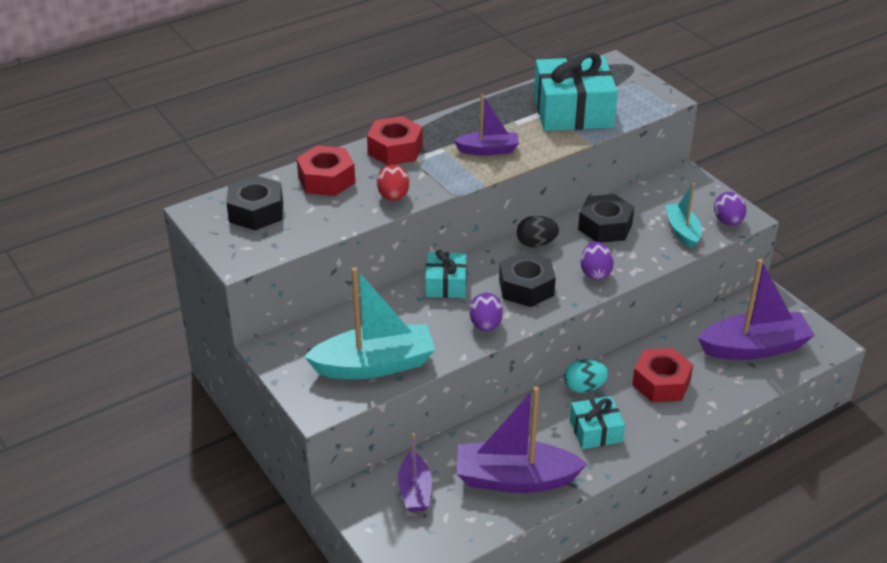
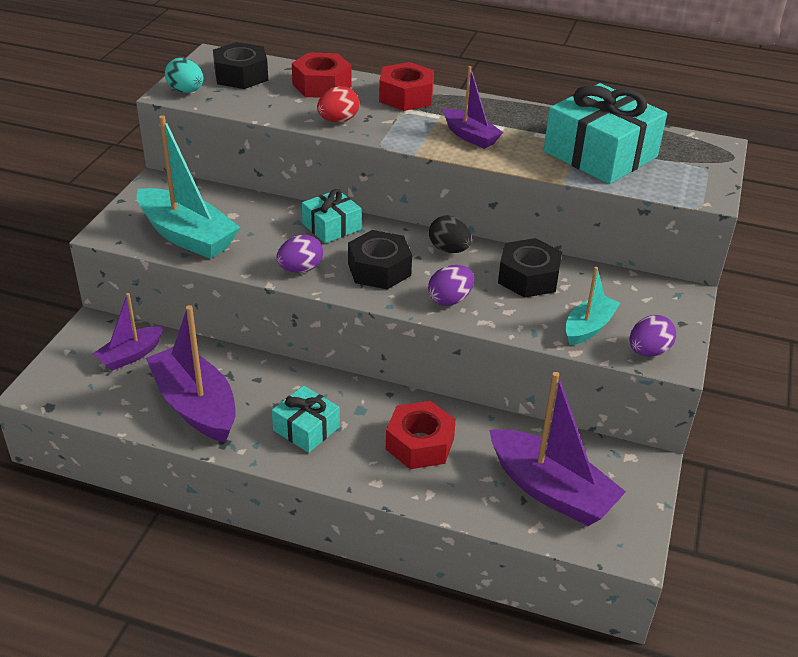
camera: 50 degrees right, 0 degrees up
turquoise egg [564,359,608,393] -> turquoise egg moved to [165,58,203,93]

